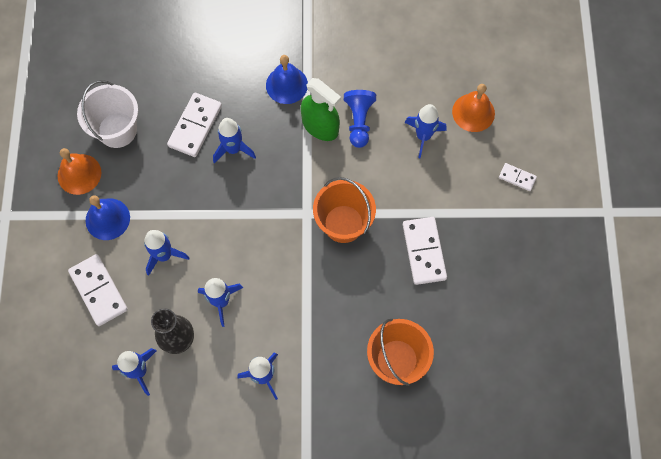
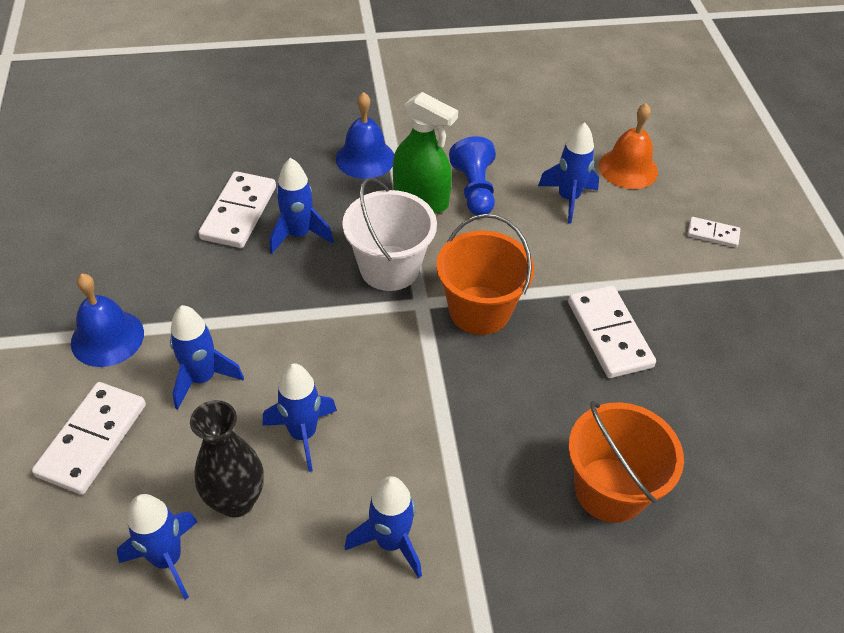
camera: 10 degrees left, 20 degrees down
orange bell [58,148,102,195] -> none
white domino [68,254,128,326] -> white domino turned 60 degrees clockwise [32,382,146,495]
white bucket [77,80,138,148] -> white bucket moved to [342,177,437,291]

